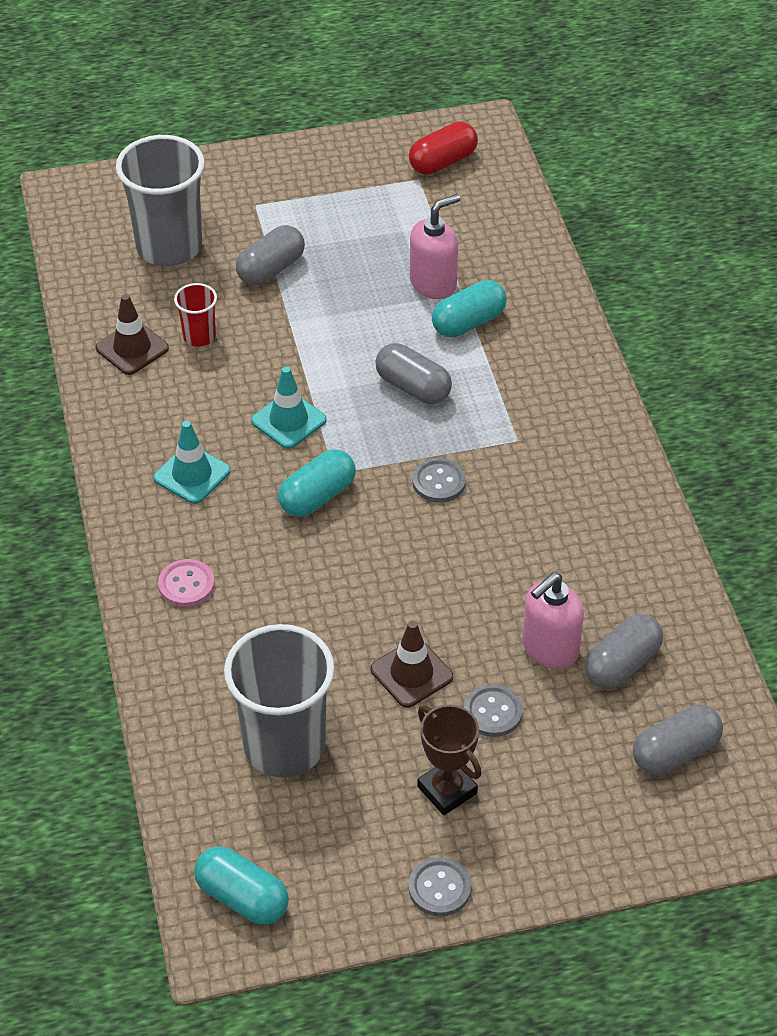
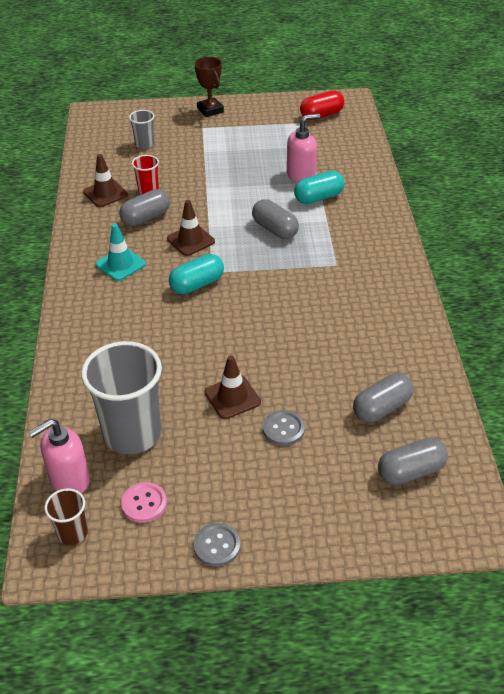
camera: 10 degrees right, 5 degrees down
grey cup [116,135,205,266] -> grey cup [129,110,154,149], size x0.48
pink button [158,559,215,607] -> pink button moved to [121,482,167,523]
turquoise capsule [194,846,289,925] -> brown cup [44,488,88,545]
grey capsule [236,225,305,286] -> grey capsule moved to [119,189,170,226]
turquoise traffic cone [251,366,327,449] -> brown traffic cone [167,200,215,256]
grey button [412,458,466,503] -> none
brown trophy [417,705,482,815] -> brown trophy moved to [194,57,224,117]
pink soap dispenser [522,573,584,669] -> pink soap dispenser moved to [29,419,90,494]

